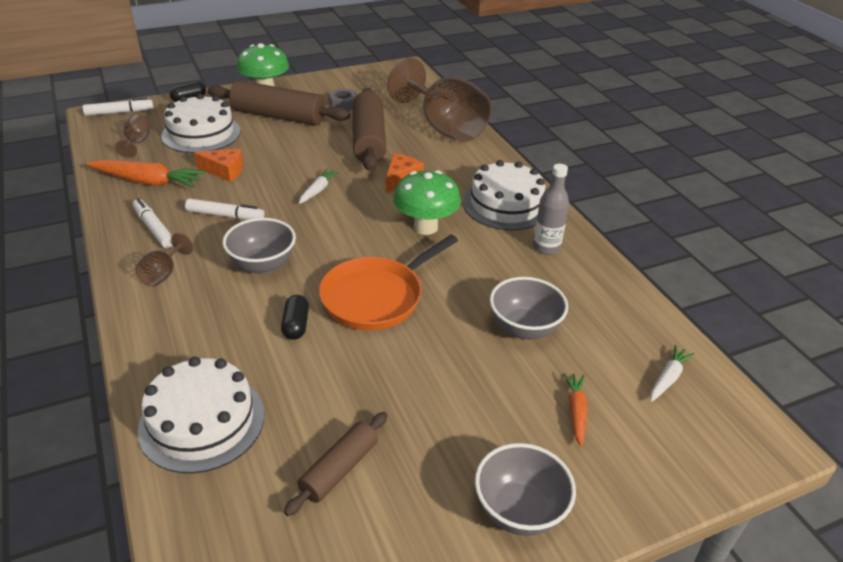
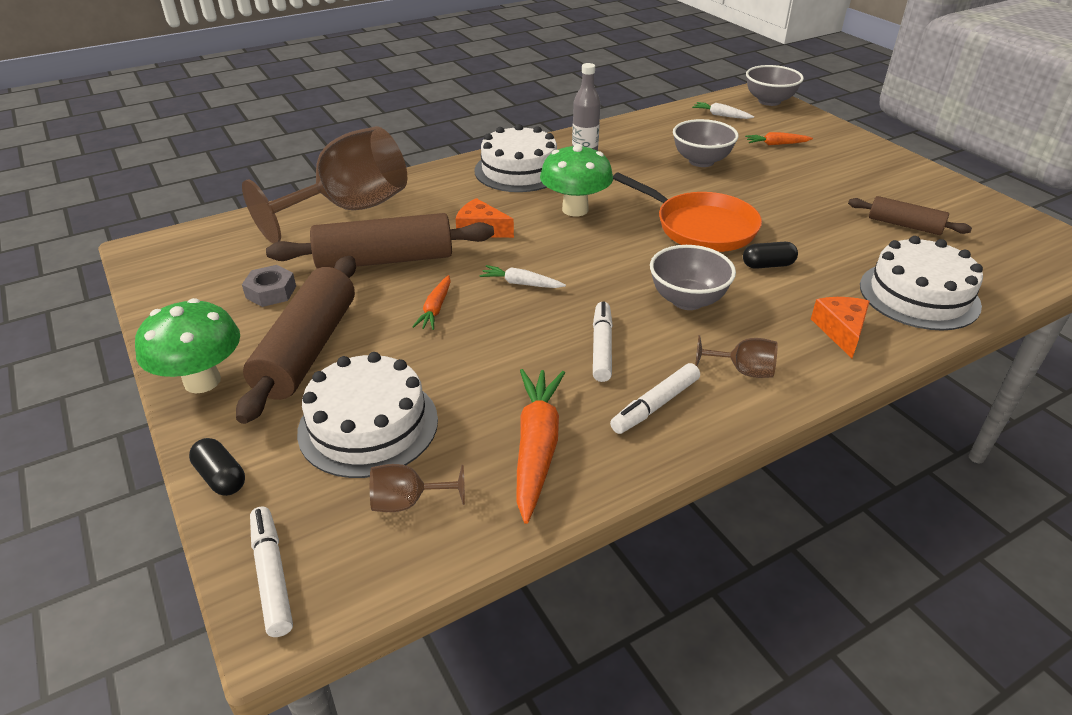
camera: 95 degrees left, 0 degrees up
orange cheese [194,148,243,182] -> orange cheese moved to [811,297,870,358]
grey bowl [475,443,576,536] -> grey bowl moved to [746,65,804,106]
none -> orange carrot [412,275,451,330]

